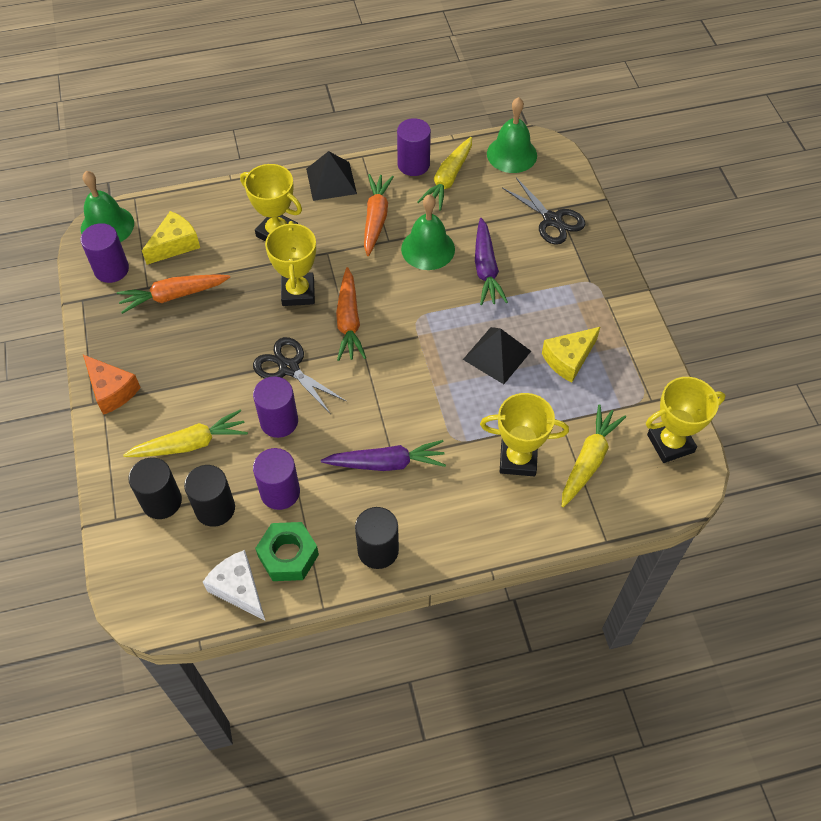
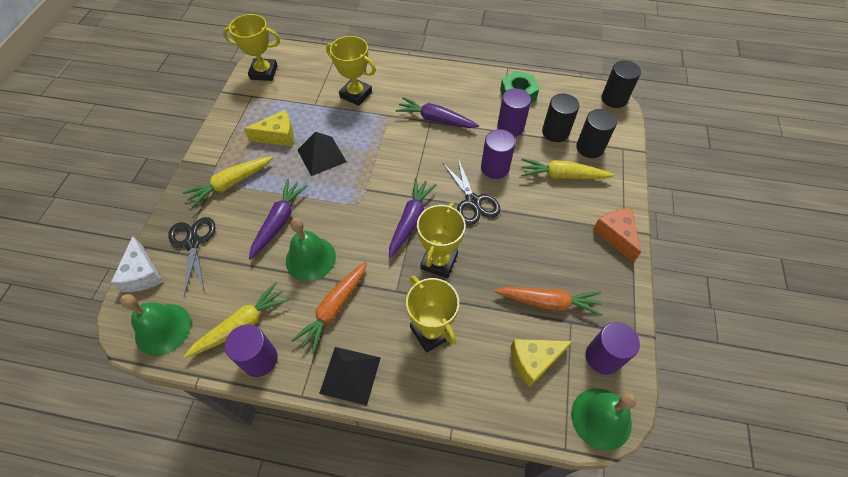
camera: 155 degrees left, 0 degrees up
white cheese [203,550,265,620] -> white cheese moved to [111,236,163,292]
orange carrot [336,267,366,361] -> purple carrot [389,178,437,258]
black cylinder [355,507,399,569] -> black cylinder moved to [601,60,641,108]
yellow carrot [562,404,626,507] -> yellow carrot moved to [182,156,273,208]

